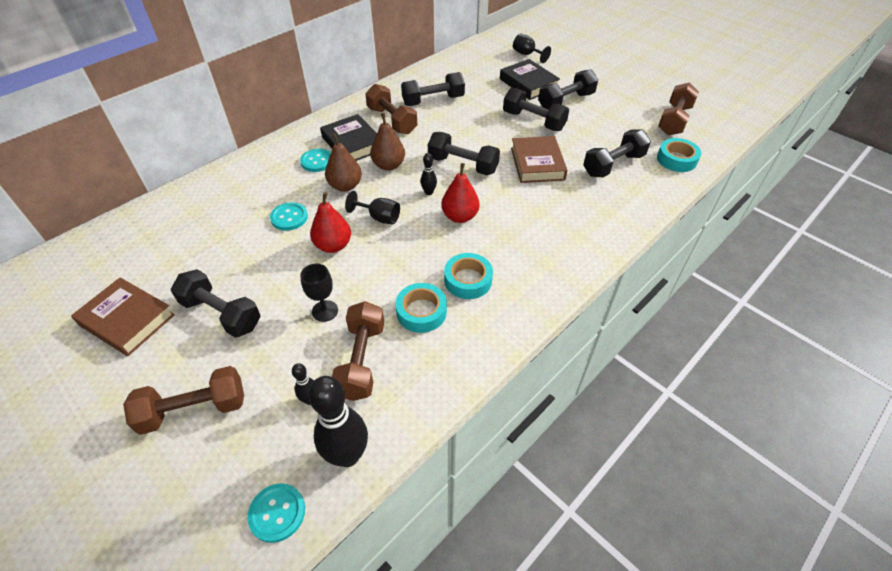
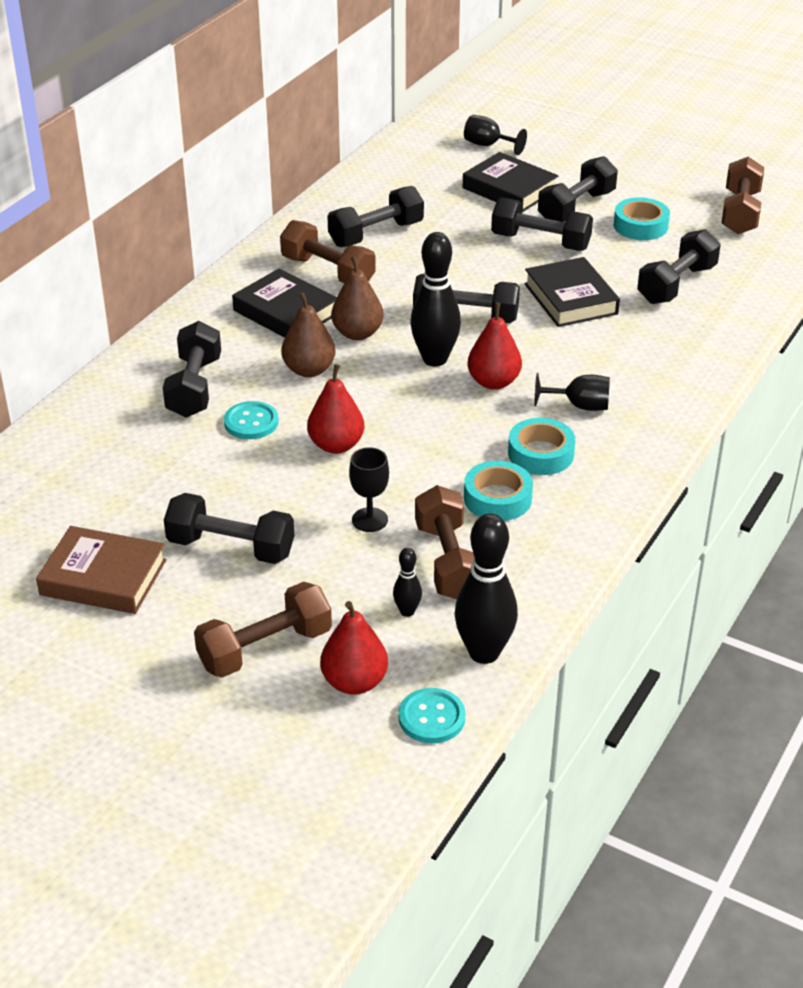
camera: 15 degrees left, 10 degrees down
turquoise button [300,148,331,172] -> none
black goblet [345,191,400,225] -> black goblet moved to [534,373,610,411]
black bowling pin [421,153,437,195] -> black bowling pin [410,232,461,366], size x2.08
brown book [511,136,568,183] -> black book [524,257,620,327]
turquoise tape [657,138,701,172] -> turquoise tape moved to [614,197,670,240]
none -> black dumbbell [163,321,221,418]
none -> red pear [320,601,388,695]

